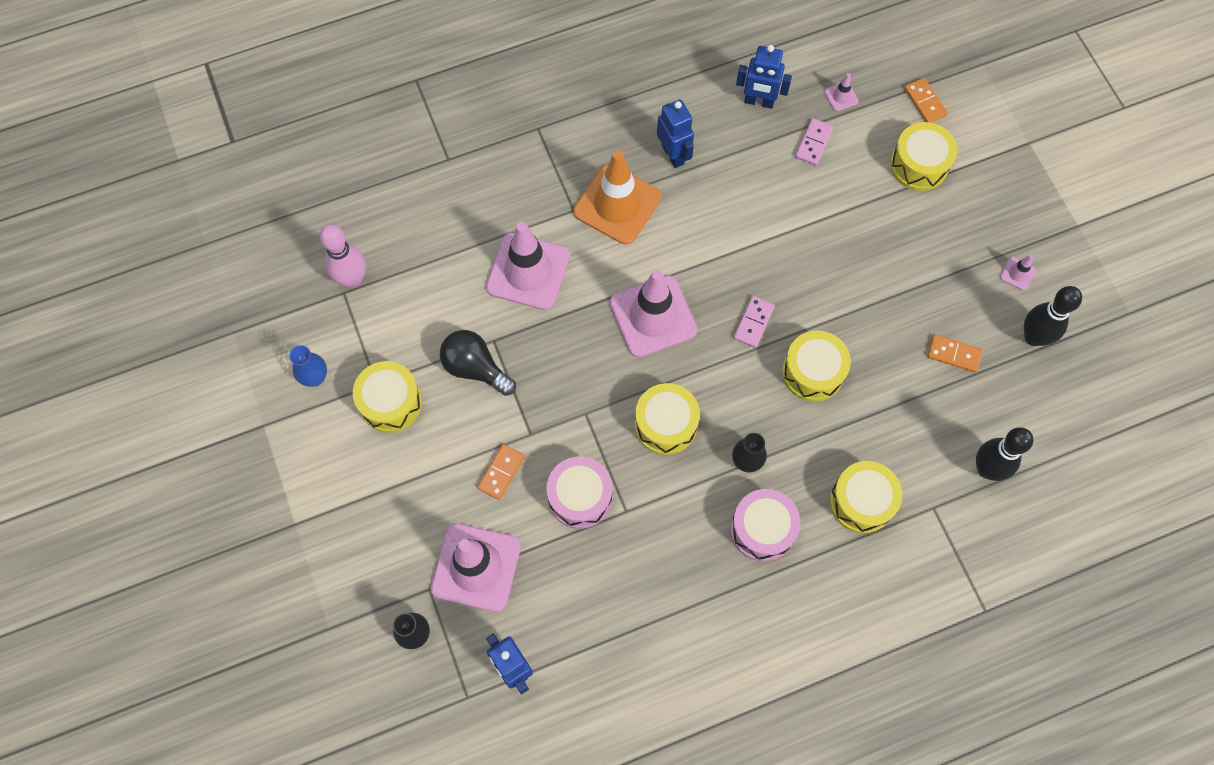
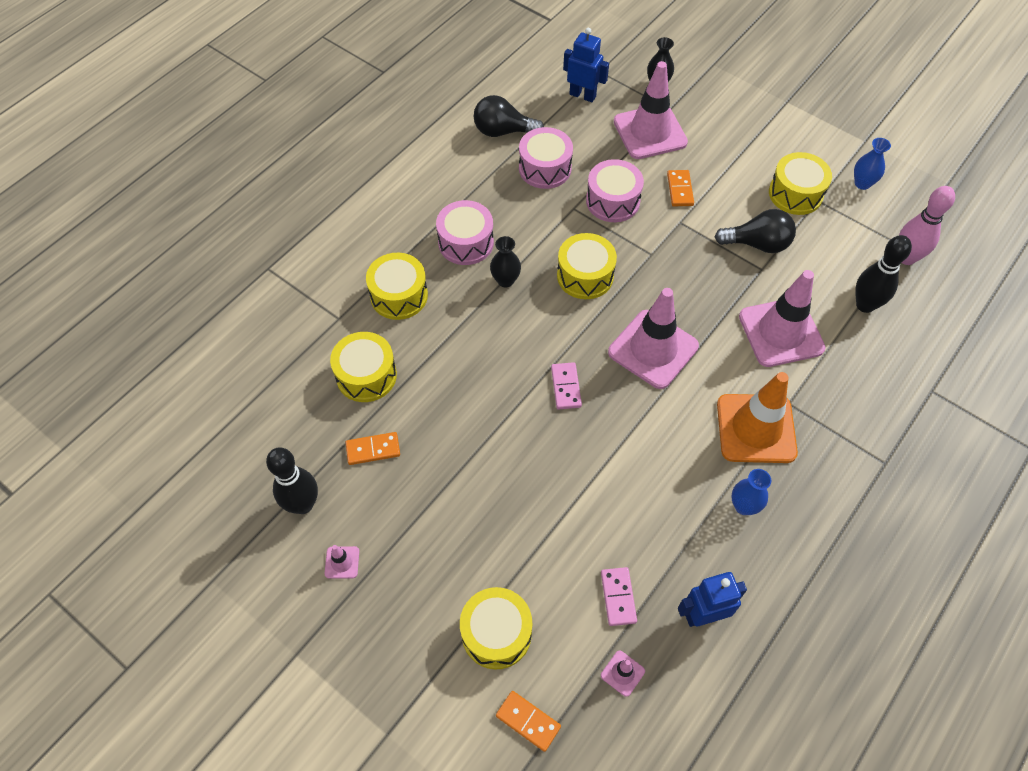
camera: 150 degrees right, 10 degrees down
blue robot [657,99,694,168] -> blue vase [731,469,771,515]
yellow drum [782,330,851,402] -> yellow drum moved to [330,332,397,402]
black bowling pin [976,427,1034,481] -> black bowling pin moved to [855,235,912,313]
none -> black light bulb [474,95,544,137]
none -> pink drum [519,127,573,189]

